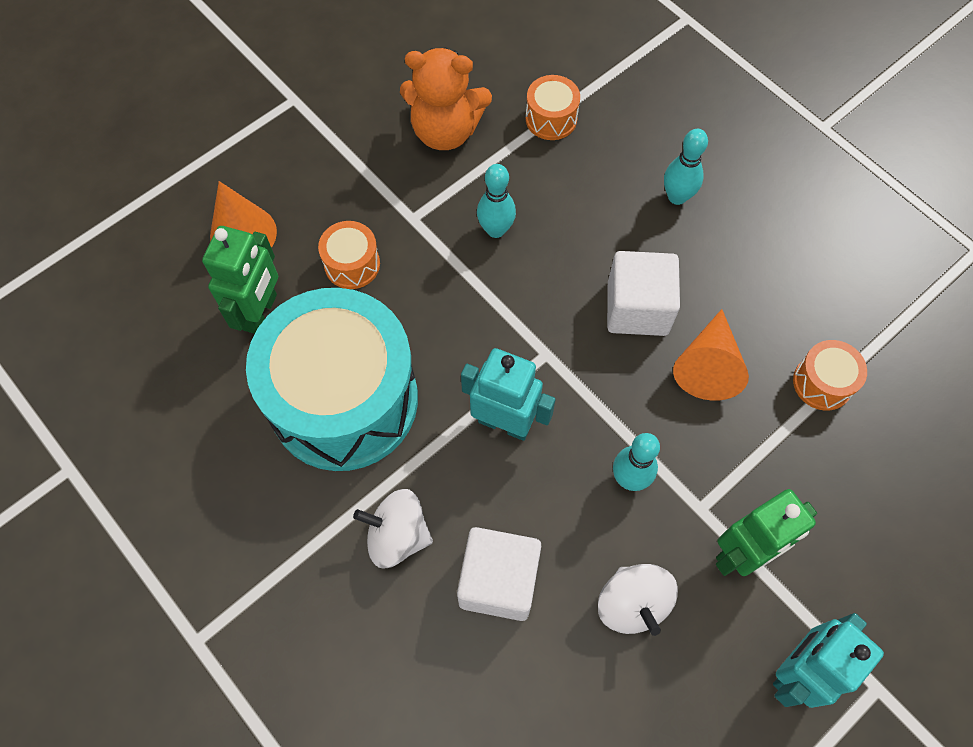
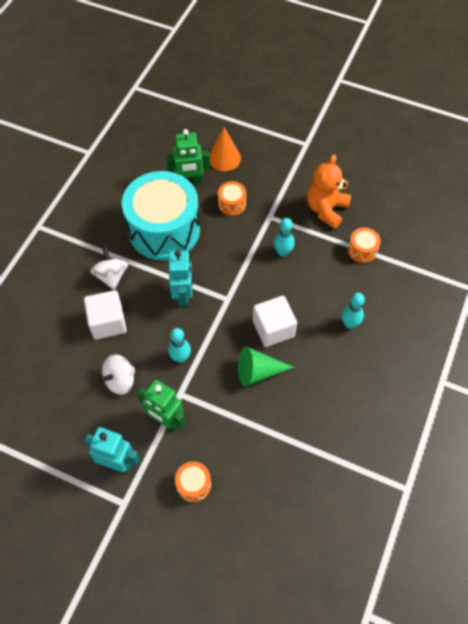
camera: 65 degrees right, 5 degrees down
orange teddy bear [400,48,492,150] -> orange teddy bear turned 45 degrees clockwise [307,154,351,229]
orange cone [673,309,749,401] -> green cone [238,346,294,386]
orange drum [793,340,867,411] -> orange drum moved to [175,461,211,502]

